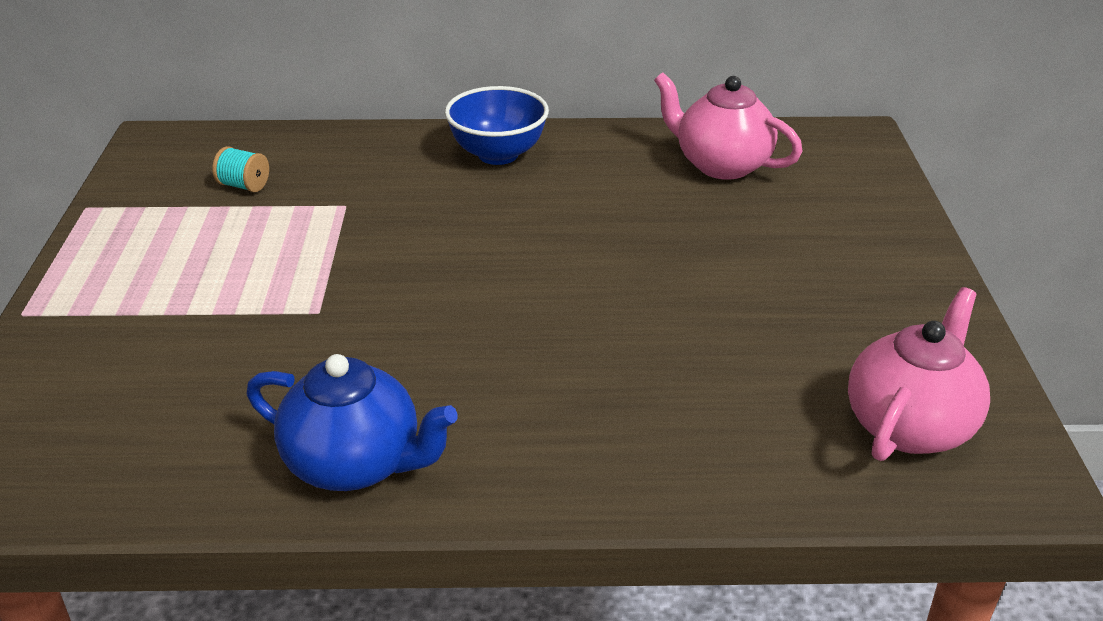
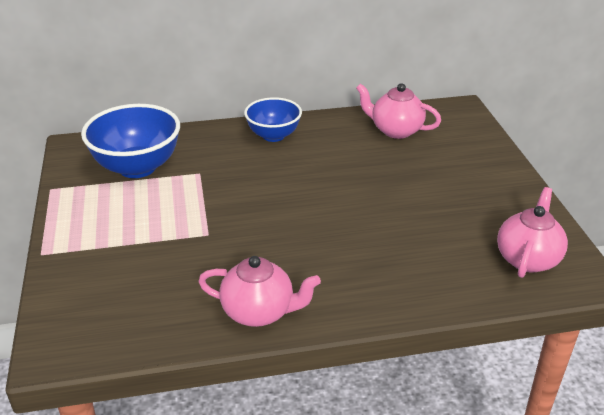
camera: 10 degrees left, 0 degrees up
turquoise spool [212,146,269,192] -> blue bowl [81,104,180,178]
blue teapot [247,354,457,491] -> pink teapot [198,256,321,327]

